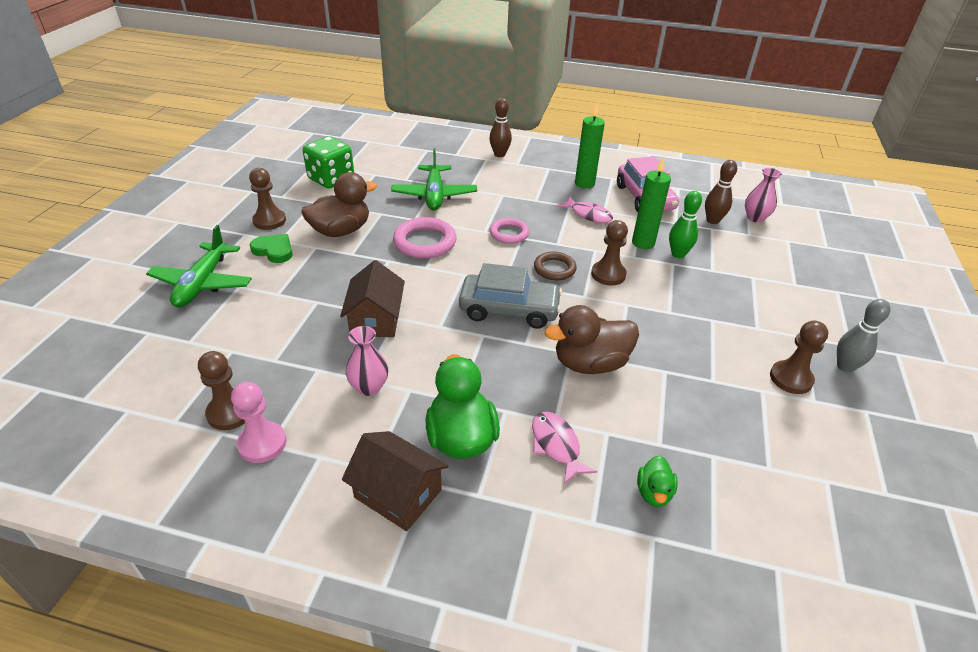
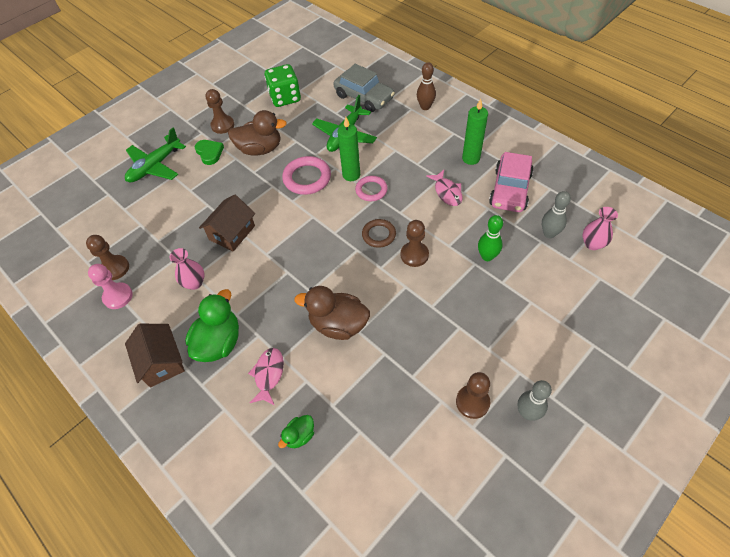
camera: 35 degrees right, 15 degrees up
grey car [459,263,562,329] -> grey car moved to [333,64,395,112]
green candle [632,157,671,249] -> green candle moved to [337,117,360,181]
brown bowling pin [705,160,737,224] -> grey bowling pin [542,191,571,238]

